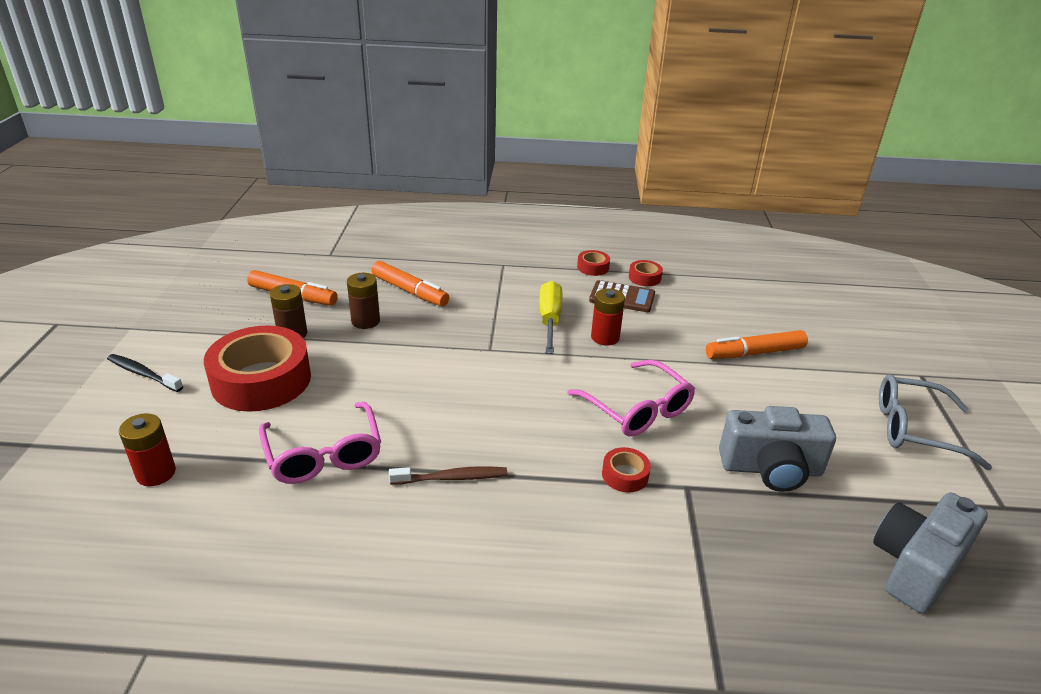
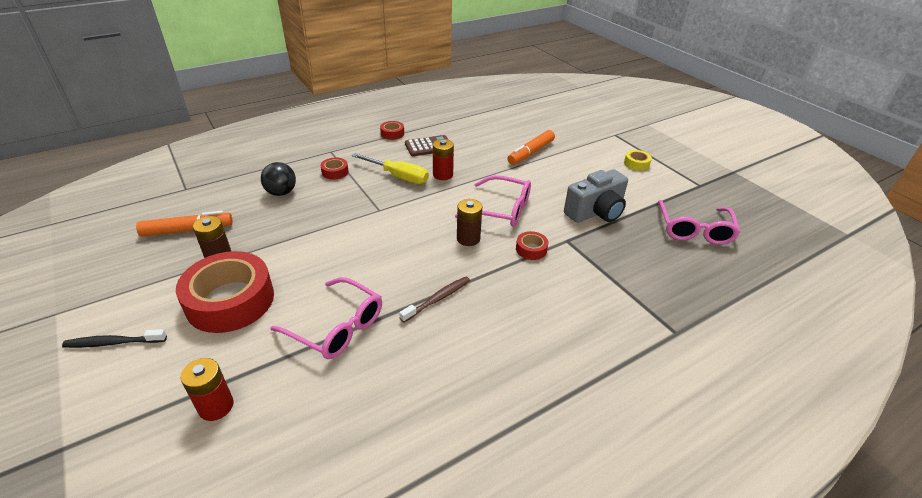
camera: 35 degrees left, 5 degrees up
brown battery [347,273,380,329] -> brown battery moved to [457,199,482,246]
orange marker [371,261,449,306] -> black ball [261,162,296,196]
yellow screwdriver [539,281,563,354] -> yellow screwdriver turned 150 degrees clockwise [351,153,429,184]
red tape [629,260,663,286] -> red tape moved to [320,157,349,180]
grey camera [873,492,988,614] -> pink glasses [657,200,740,245]
grey glasses [879,374,992,470] -> yellow tape [624,150,652,171]

